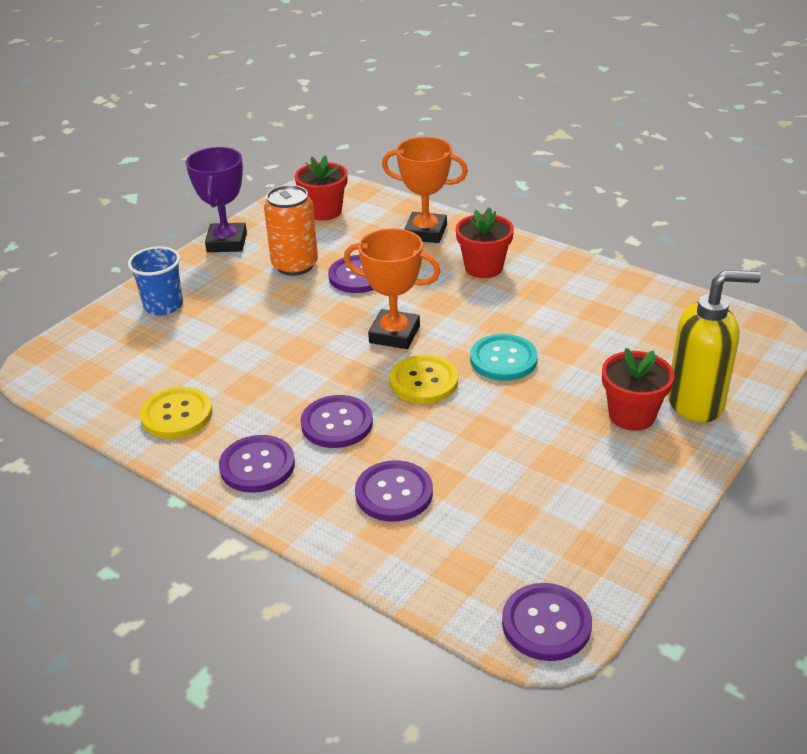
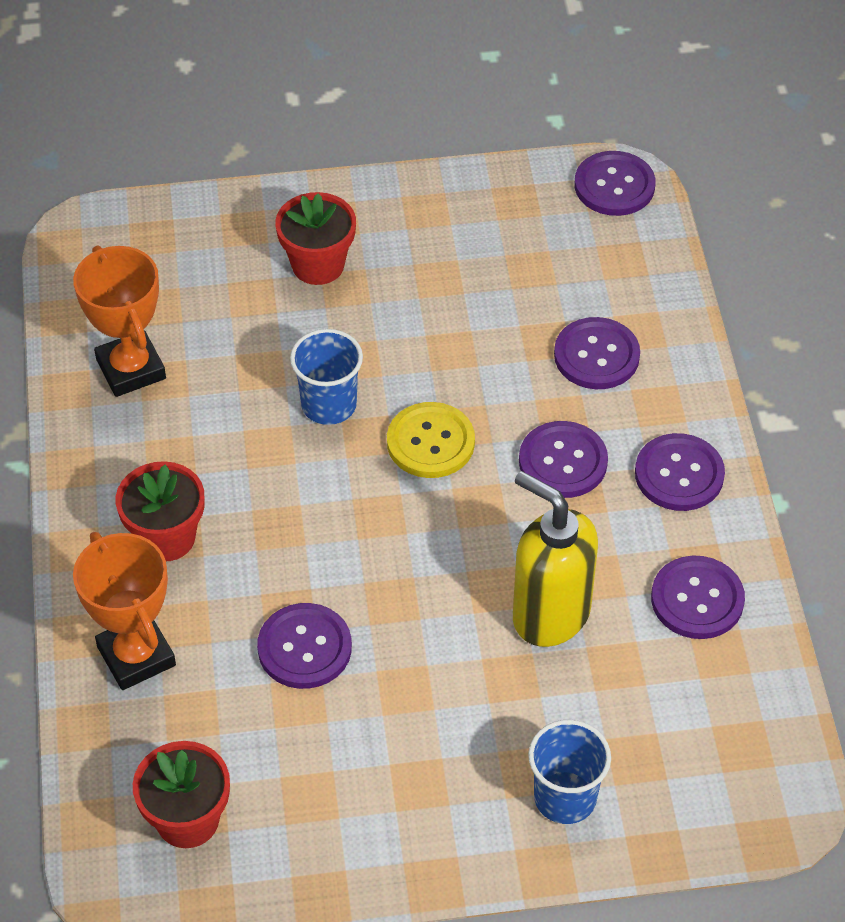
camera: 135 degrees left, 15 degrees up
yellow button [140,387,212,439] -> purple button [651,556,745,639]
purple trophy [186,147,247,252] -> none
orange can [264,185,318,276] -> none
orange trophy [344,228,441,349] -> orange trophy moved to [73,245,166,397]
turquoise button [470,334,538,381] -> blue cup [290,329,363,425]
yellow soap dispenser [668,270,761,422] -> yellow soap dispenser moved to [513,471,598,647]

